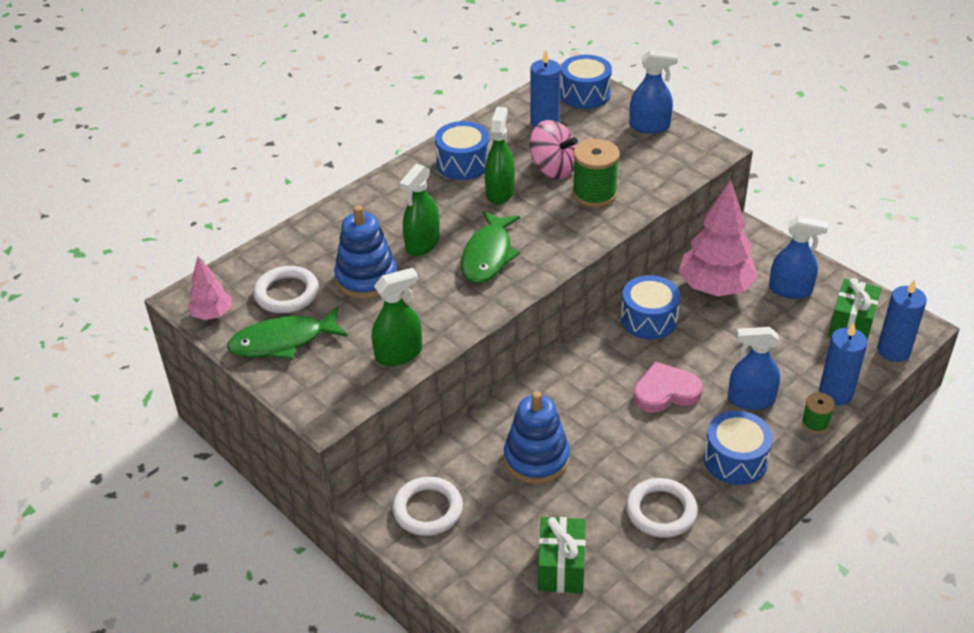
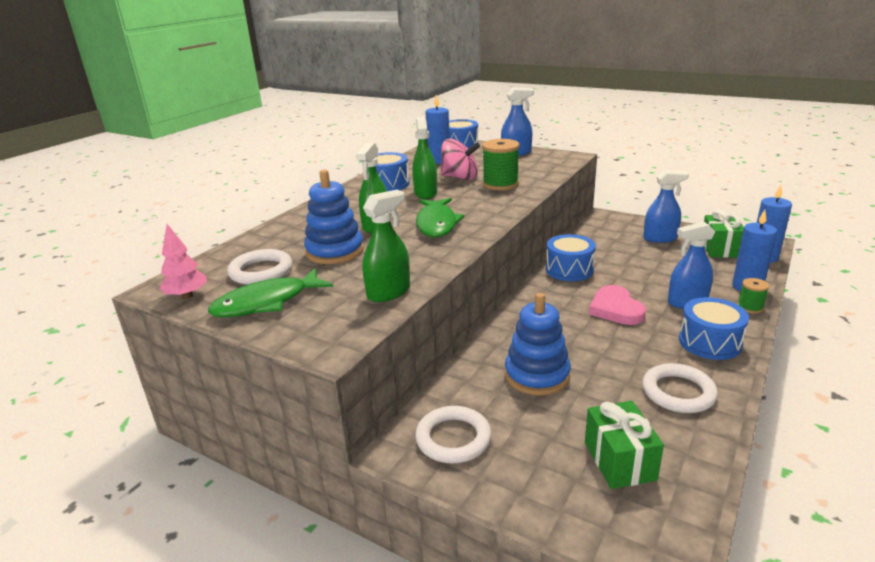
camera: 15 degrees left, 15 degrees down
pink heart [634,361,703,413] -> pink heart turned 75 degrees counterclockwise [589,285,646,325]
pink tree [679,179,758,296] -> none

